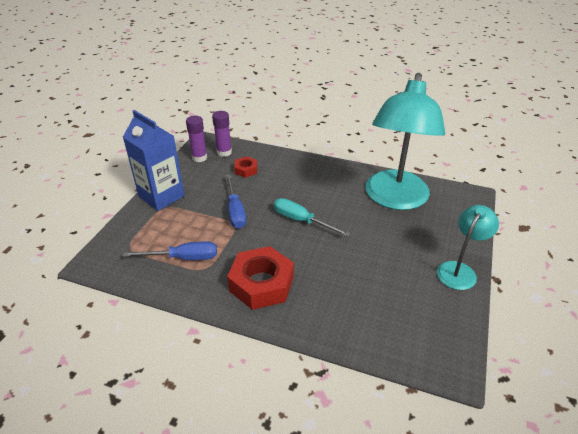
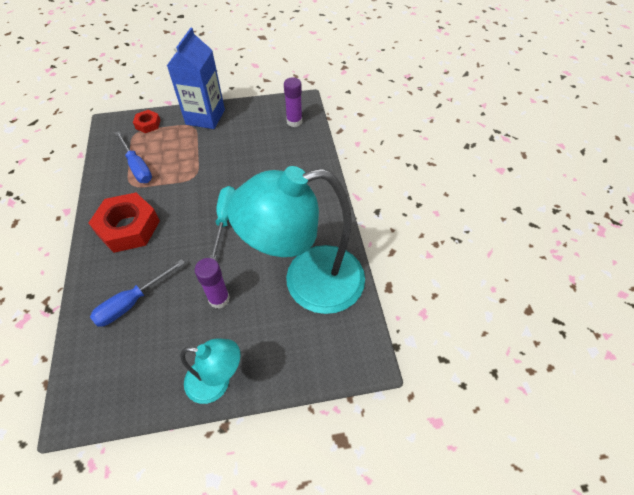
camera: 60 degrees right, 15 degrees up
purple glue stick [186,116,207,162] -> purple glue stick moved to [195,258,230,309]
blue screwdriver [226,174,246,228] -> blue screwdriver moved to [90,259,184,327]
red nut [234,156,257,178] -> red nut moved to [133,110,161,133]

